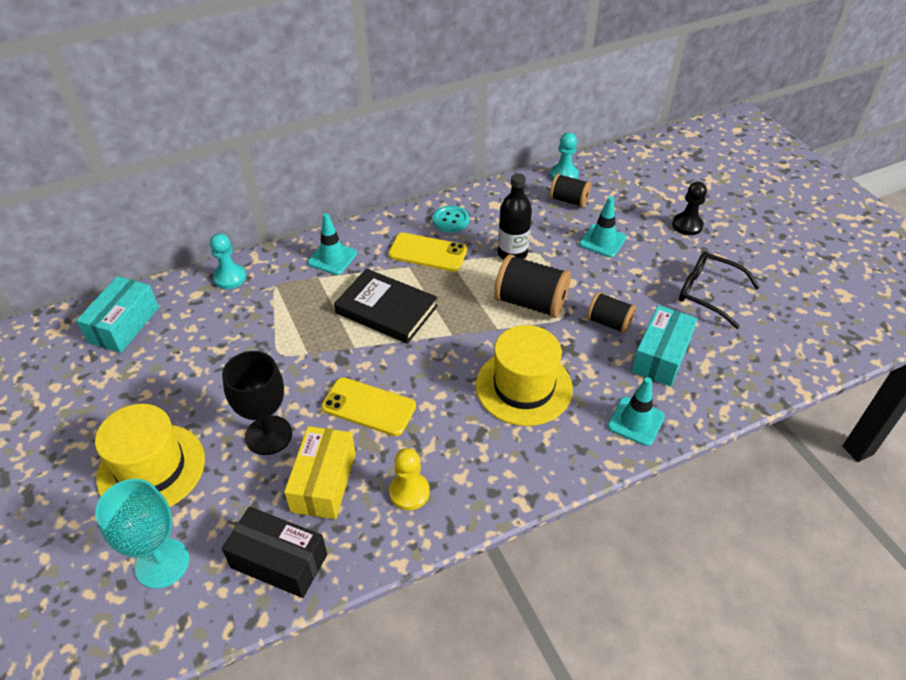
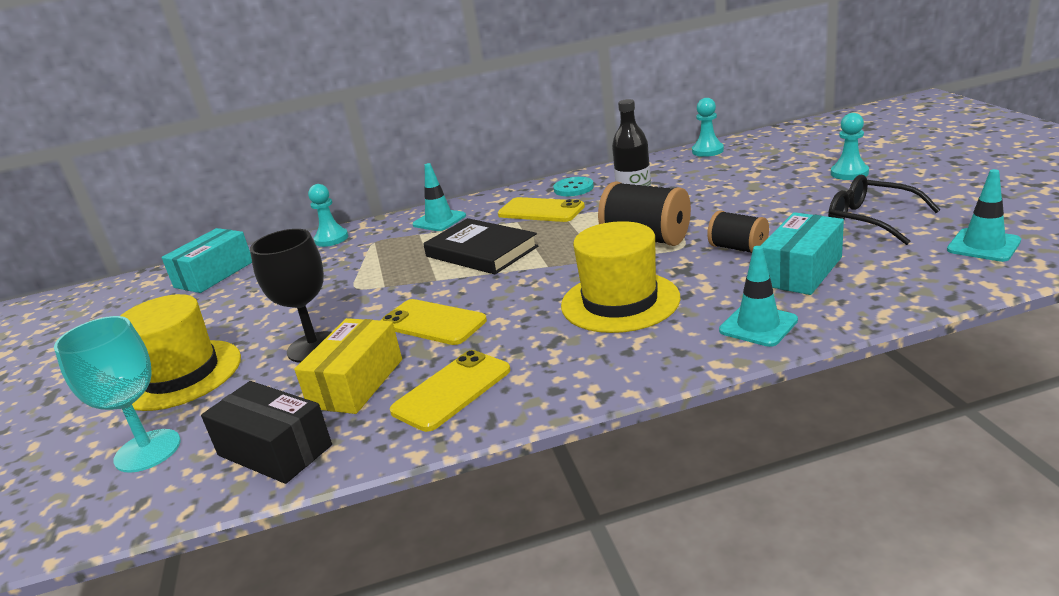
camera: 15 degrees right, 20 degrees down
yellow pawn [389,448,430,510] -> yellow phone [390,350,510,432]
black spool [550,173,591,208] -> none
turquoise traffic cone [579,196,626,257] -> turquoise traffic cone moved to [947,169,1021,262]
black pawn [672,182,707,235] -> turquoise pawn [831,113,869,180]

